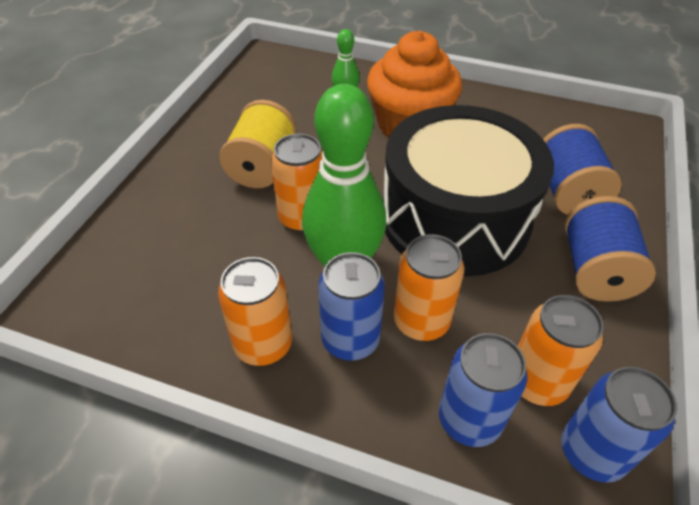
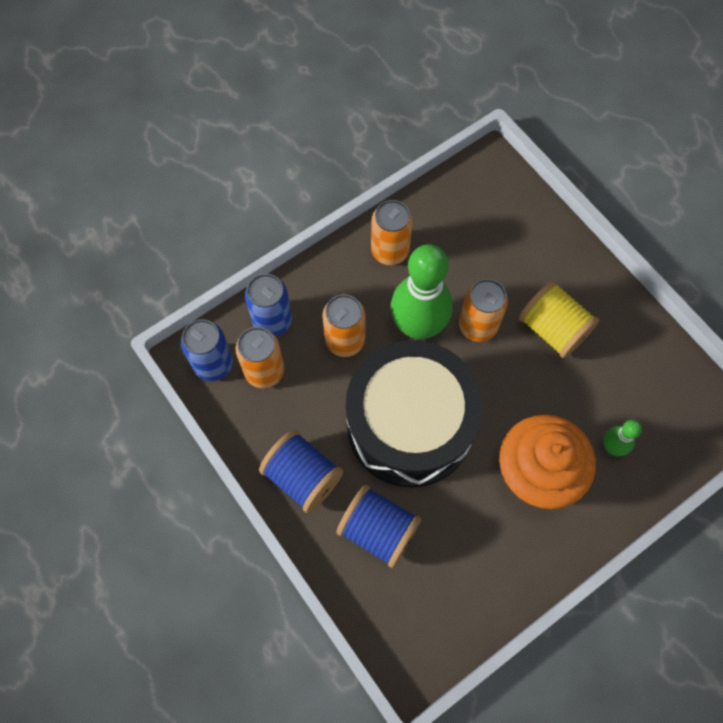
camera: 125 degrees right, 20 degrees up
blue can [318,252,385,361] -> none

